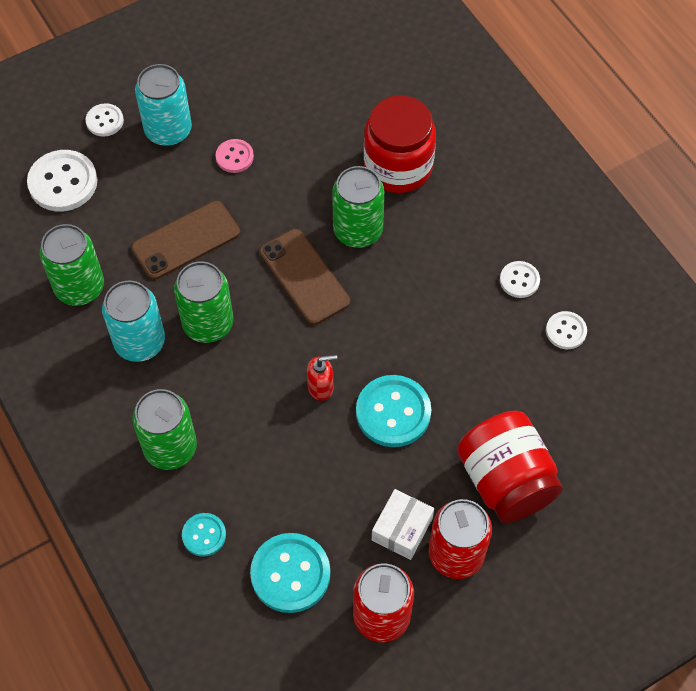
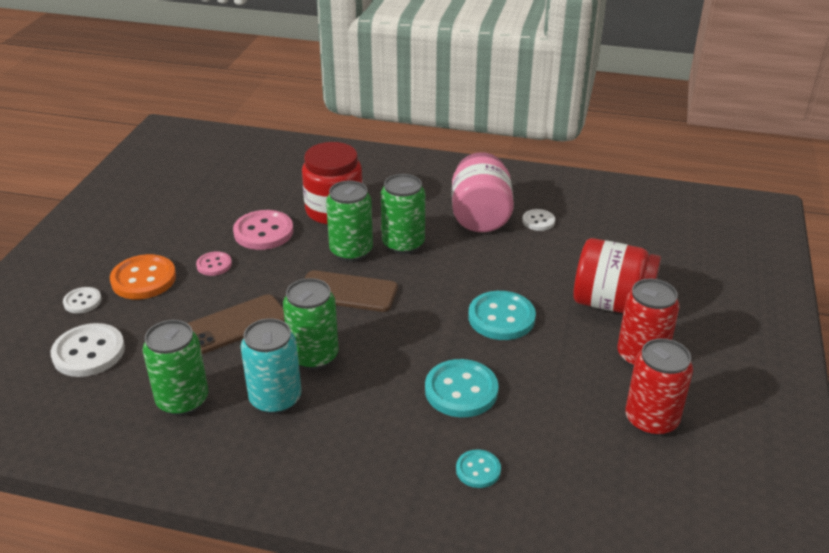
camera: 45 degrees left, 25 degrees down
brown phone [131,201,240,280] -> brown phone turned 45 degrees clockwise [188,294,285,354]
green can [132,389,197,470] -> green can moved to [381,174,425,254]
turquoise can [135,64,192,146] -> orange button [110,254,176,299]
turquoise button [250,533,330,613] -> turquoise button moved to [425,359,499,418]
red soap dispenser [307,355,337,401] -> none
white box [372,489,434,560] -> none
white button [500,261,540,298] -> pink jar [452,152,514,232]
none -> pink button [233,210,293,250]

